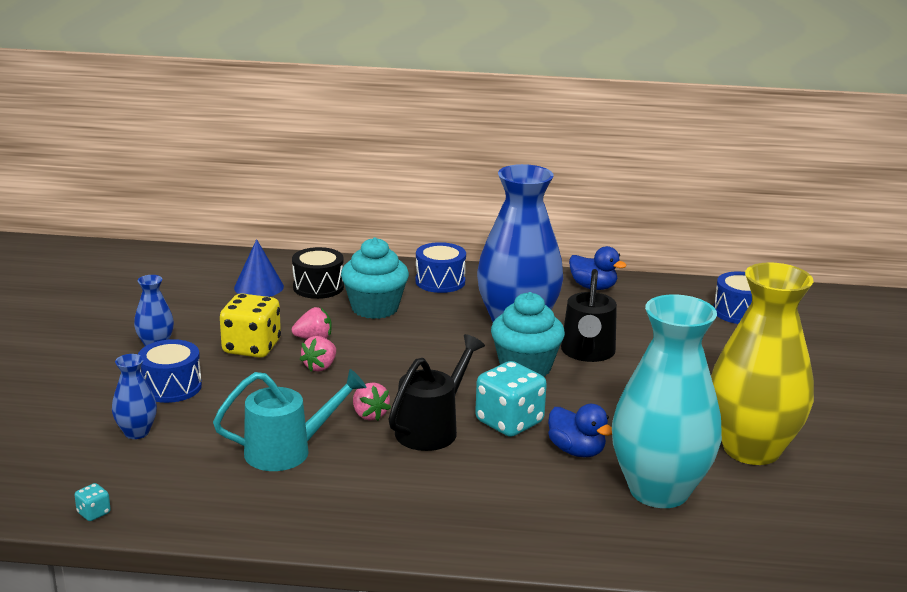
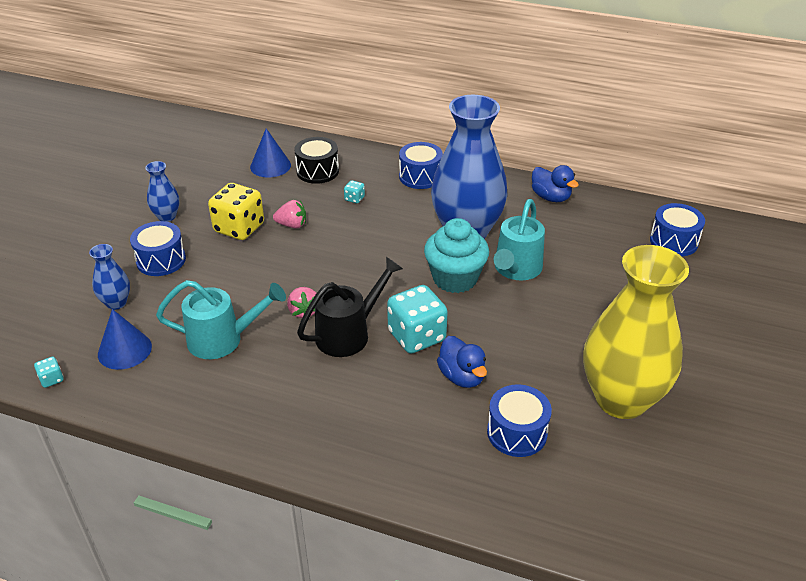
camera: 15 degrees right, 15 degrees up
pink strawberry [300,336,336,372] -> none
turquoise cupcake [341,237,409,319] -> turquoise dice [344,180,365,203]
black watering can [561,269,617,362] -> turquoise watering can [493,199,545,280]
turquoise vase [612,294,722,508] -> blue drum [487,384,552,457]
none -> blue cone [98,309,152,370]

